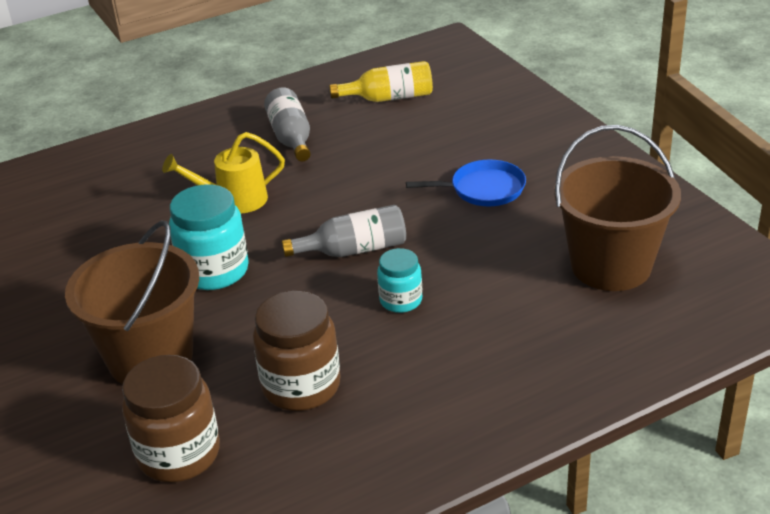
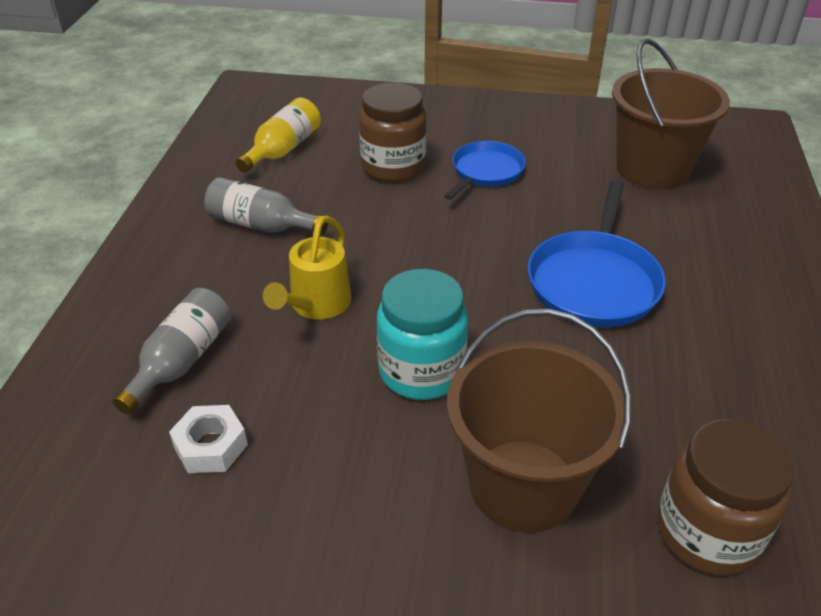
camera: 55 degrees left, 5 degrees up
brown jar [253,291,340,411] -> brown jar moved to [359,83,427,182]
grey bottle [281,205,406,257] -> grey bottle moved to [113,288,231,414]
turquoise jar [377,248,422,313] -> blue pan [528,180,666,328]
none -> white nut [169,405,248,473]

